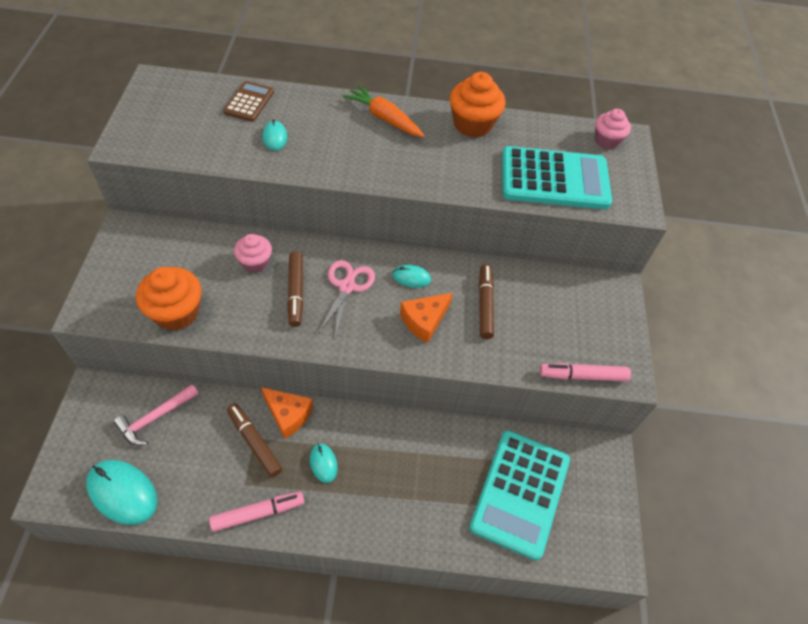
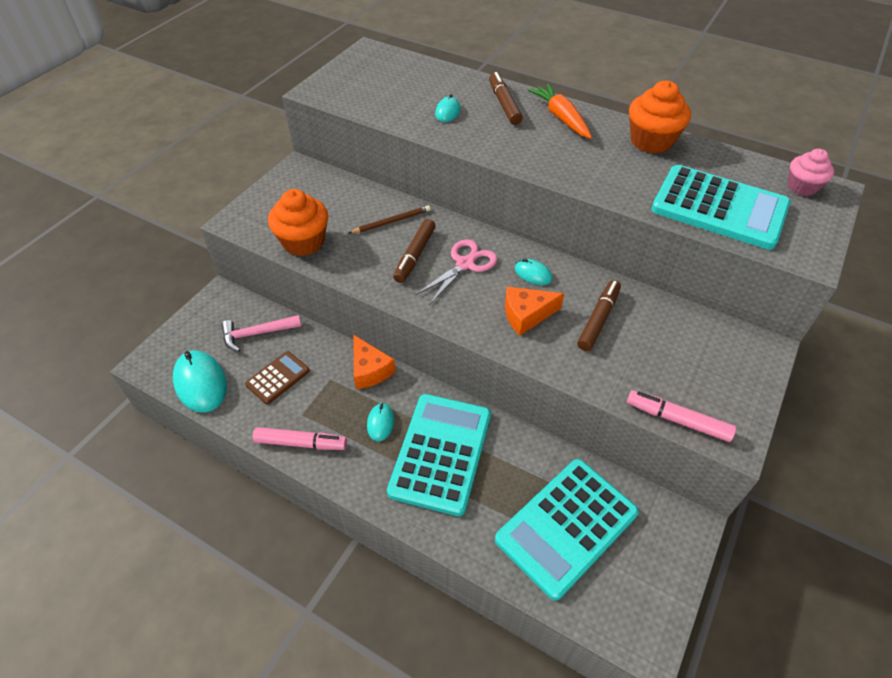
camera: 30 degrees right, 5 degrees down
brown calculator [223,81,274,122] -> brown calculator moved to [245,351,310,404]
brown marker [227,403,282,477] -> brown marker moved to [489,72,523,125]
pink cupcake [234,234,272,273] -> brown pencil [349,205,430,233]
none -> turquoise calculator [387,394,491,516]

